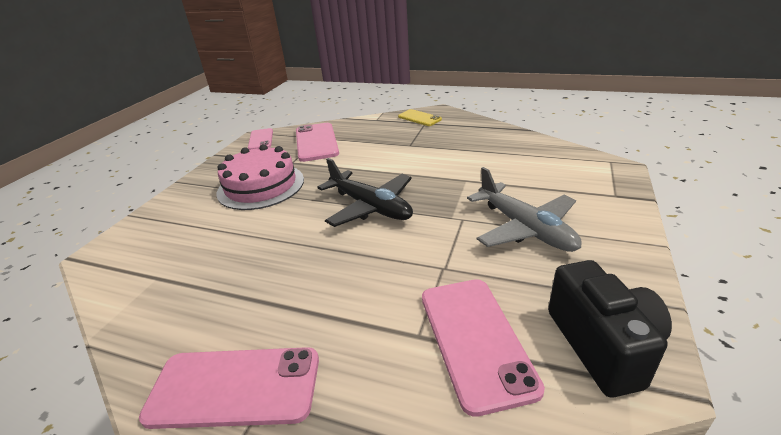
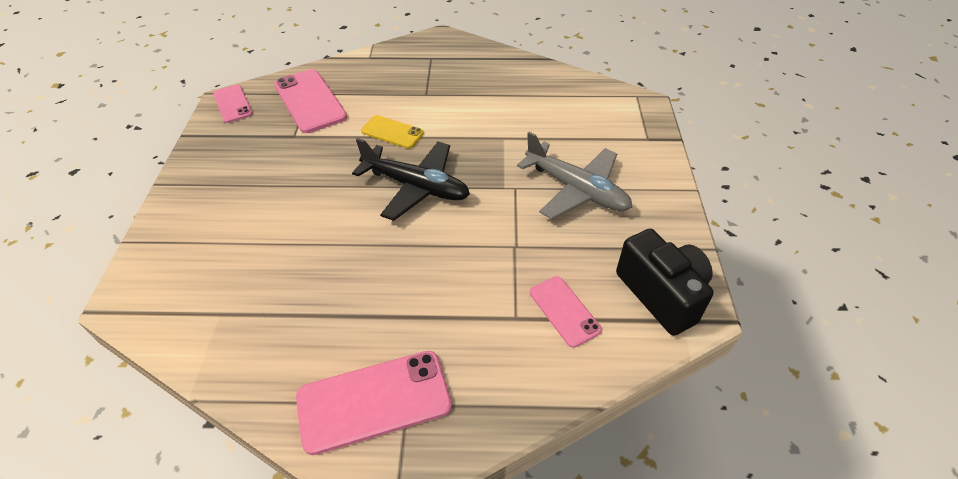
camera: 20 degrees left, 15 degrees up
pink cake [217,144,304,210] -> none
yellow phone [398,109,442,126] -> yellow phone moved to [361,115,424,149]
pink phone [422,279,545,417] -> pink phone [530,276,602,348], size x0.59

